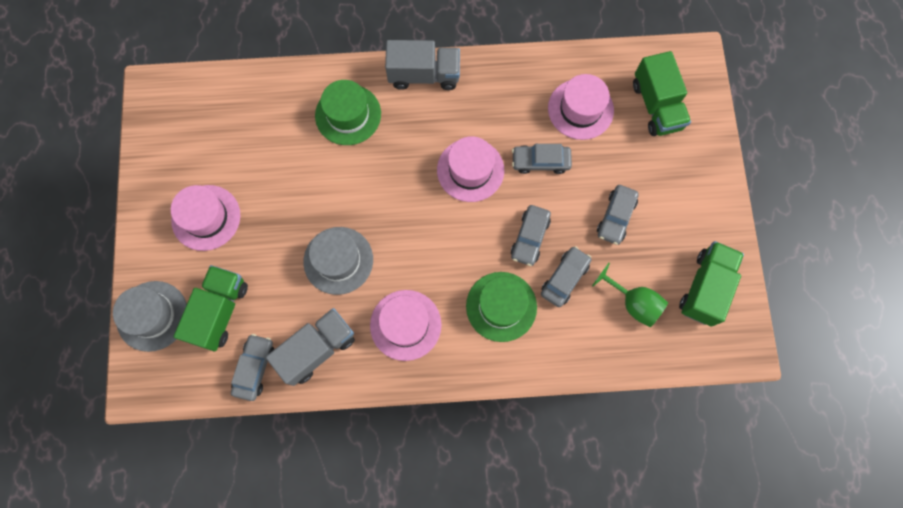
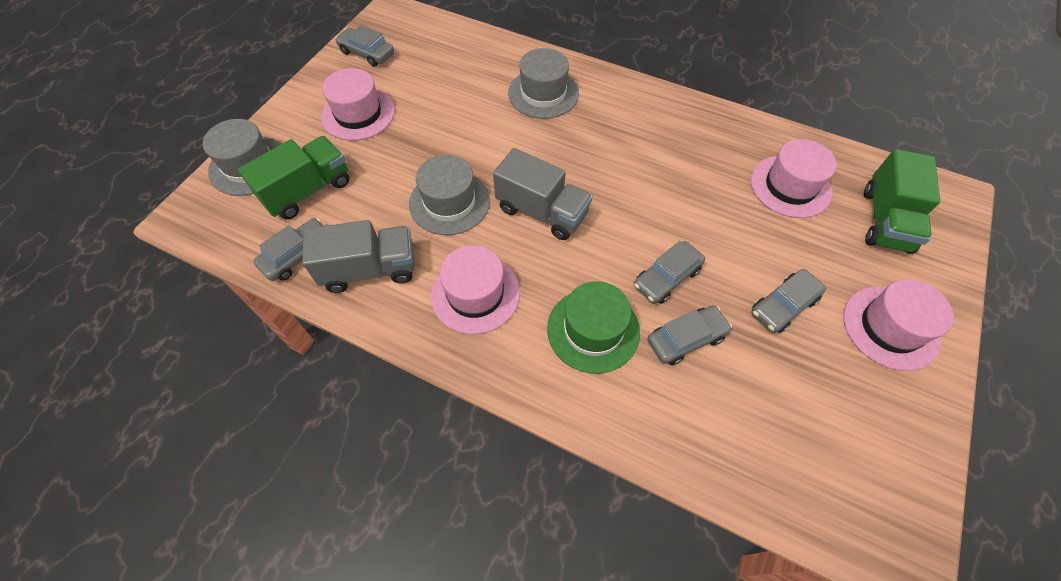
camera: 30 degrees right, 15 degrees down
green hat [315,80,381,145] -> grey hat [508,48,579,119]
grey truck [385,40,460,90] -> grey truck moved to [493,148,593,240]
pink hat [437,136,504,202] -> pink hat moved to [843,279,954,371]
grey car [512,144,572,174] -> grey car moved to [335,25,394,67]
green goblet [592,263,668,327] -> none
green truck [679,241,744,327] -> none

